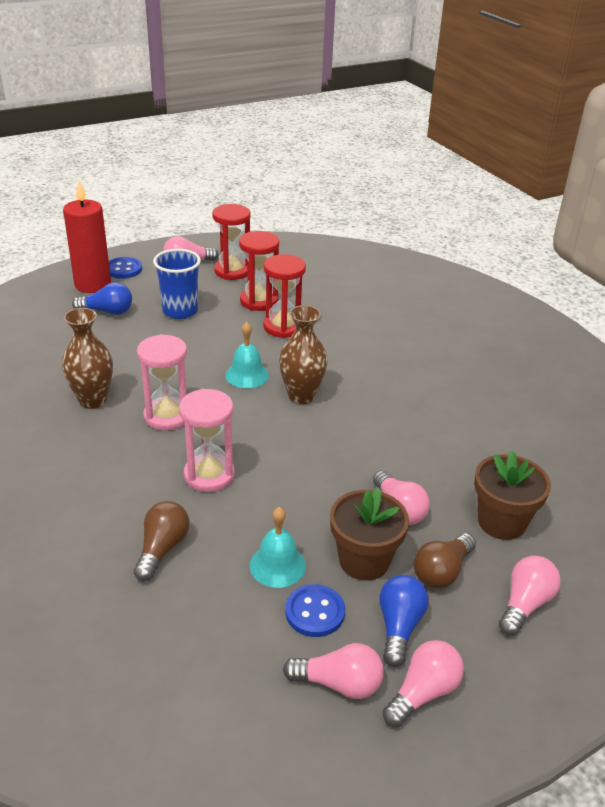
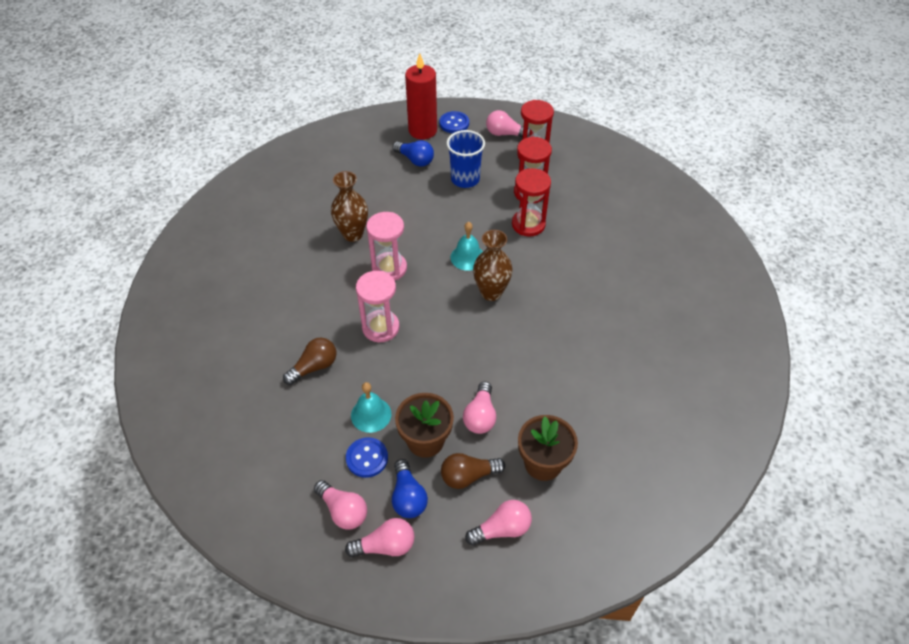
camera: 35 degrees right, 15 degrees up
blue light bulb [379,575,429,667] -> blue light bulb turned 120 degrees clockwise [392,459,428,518]

